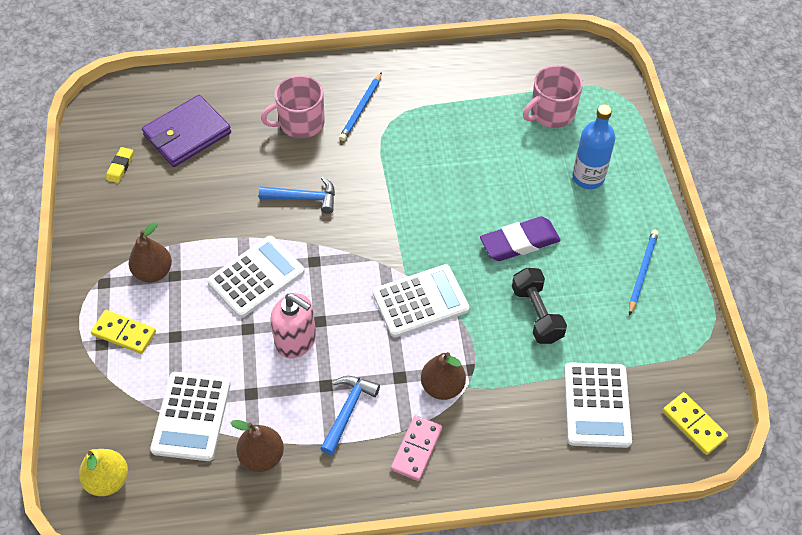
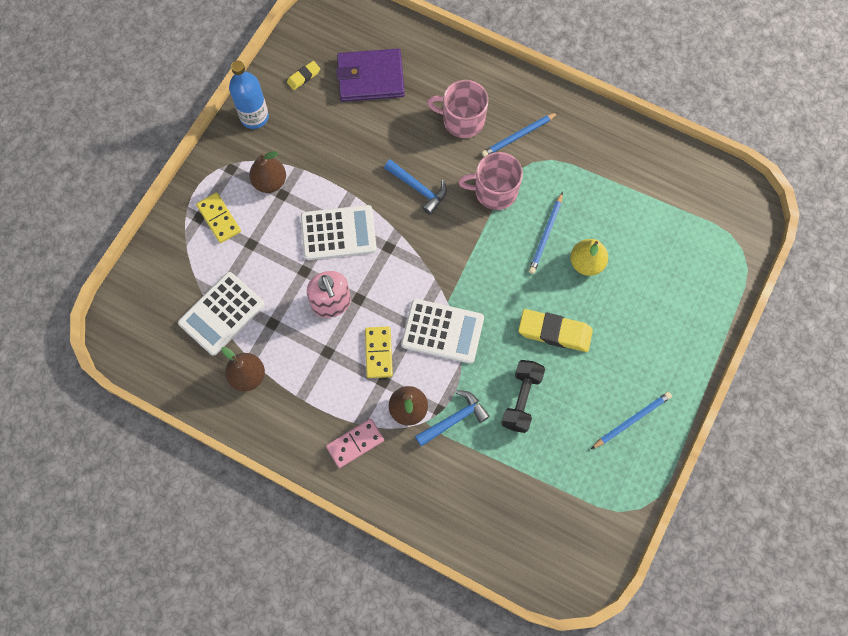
camera: 35 degrees right, 15 degrees up
yellow pear [79,449,128,496] -> yellow pear moved to [570,239,608,276]
blue hammer [320,376,380,455] -> blue hammer moved to [415,390,490,447]
purple eraser [480,216,561,261] -> yellow eraser [518,309,593,352]
pink mug [523,65,583,128] -> pink mug moved to [458,152,523,210]
white calculator [564,362,632,448] -> none
blue bottle [572,104,615,189] -> blue bottle moved to [229,61,269,129]
yellow domino [663,392,728,455] -> yellow domino moved to [365,326,393,378]
none -> blue pencil [529,192,563,274]

